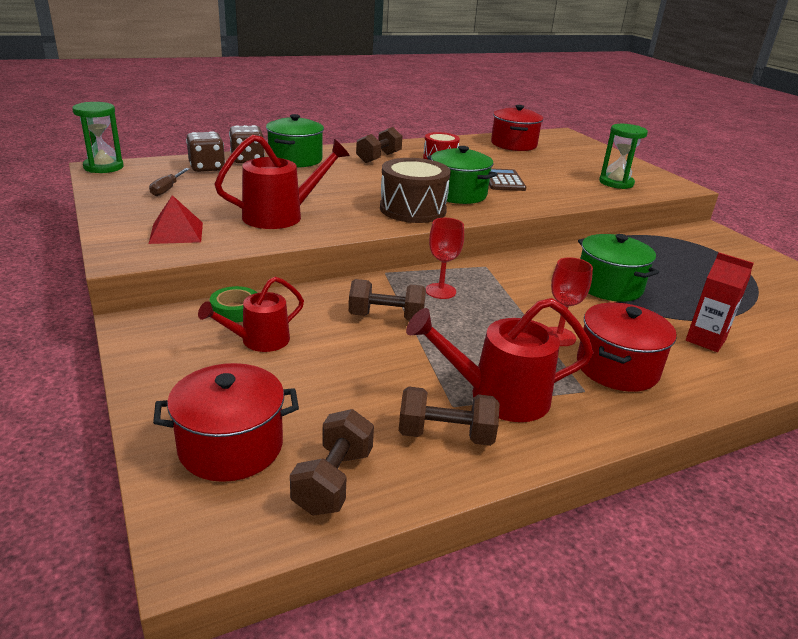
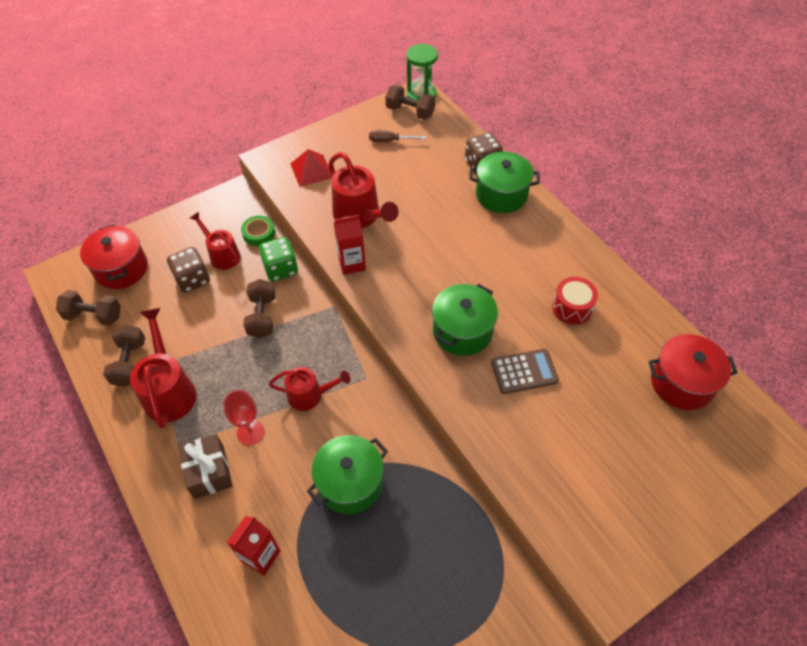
camera: 85 degrees right, 25 degrees up
brown dice [186,131,225,172] -> brown dice moved to [167,247,210,293]
brown dumbbell [356,127,403,163] -> brown dumbbell moved to [385,85,435,120]
brown drum [380,158,451,223] -> none
red goblet [426,218,464,299] -> none
red pot [577,302,677,392] -> brown gift [178,434,232,499]
green hourglass [599,124,648,189] -> none
none -> green dice [259,237,298,282]
none -> red watering can [269,367,351,411]
none -> red carton [333,215,366,275]

